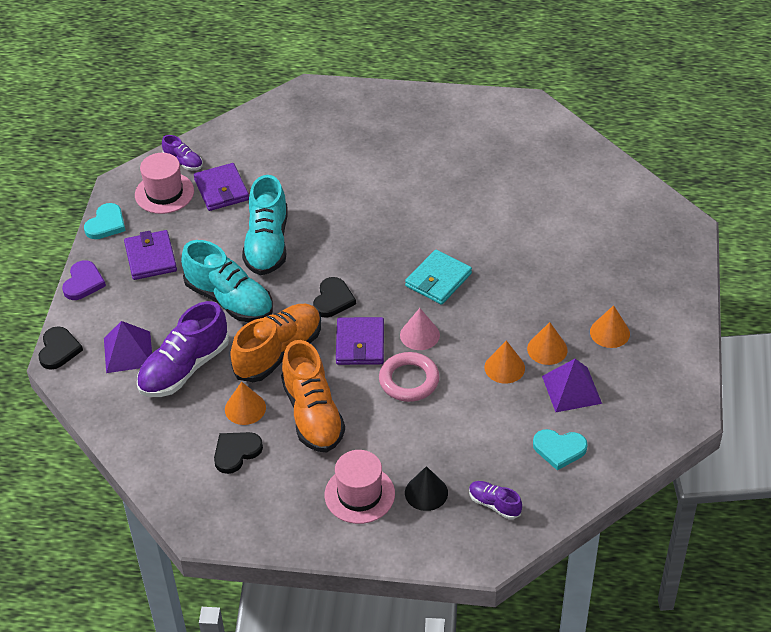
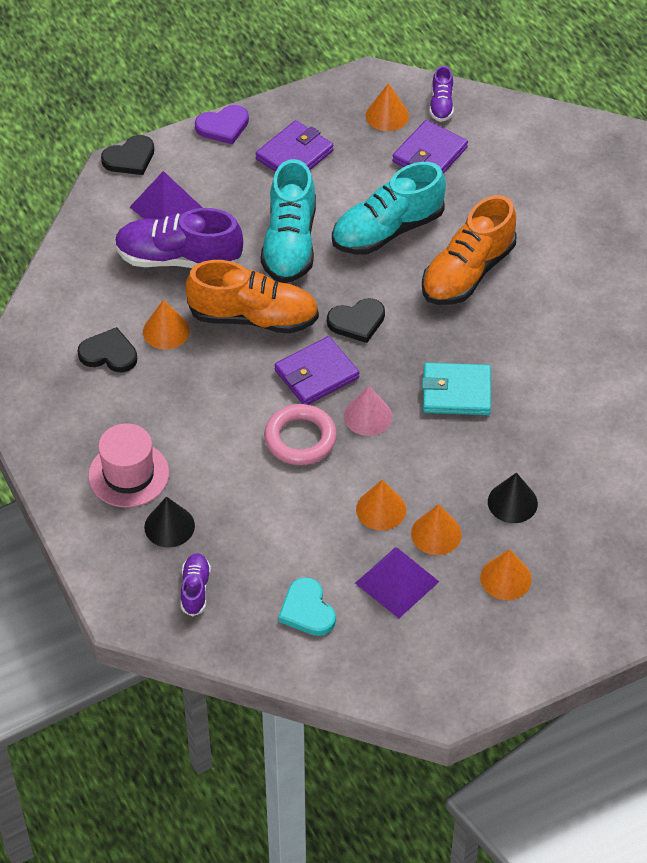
camera: 55 degrees right, 5 degrees up
turquoise heart [84,203,126,239] -> none
pink hat [135,153,194,214] -> orange cone [366,83,409,131]
orange shoe [281,340,345,452] -> orange shoe moved to [422,195,516,305]
none -> black cone [488,473,538,523]

